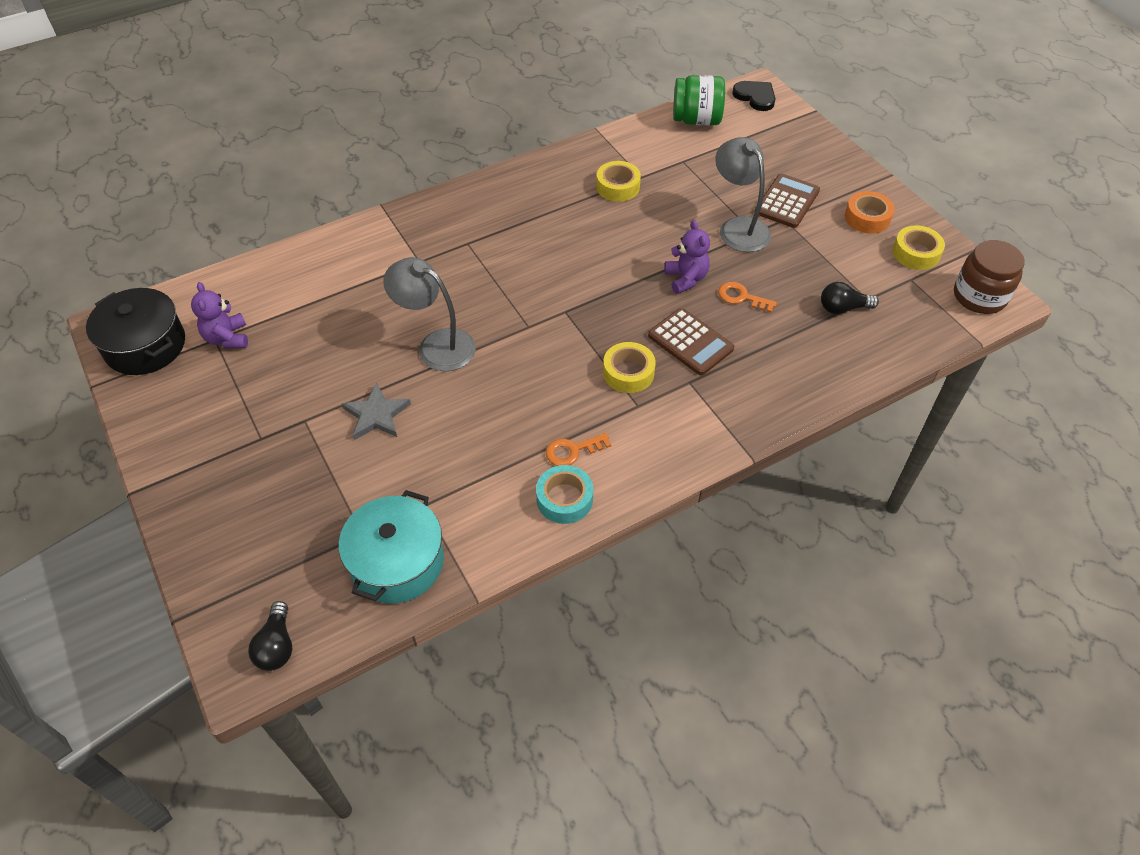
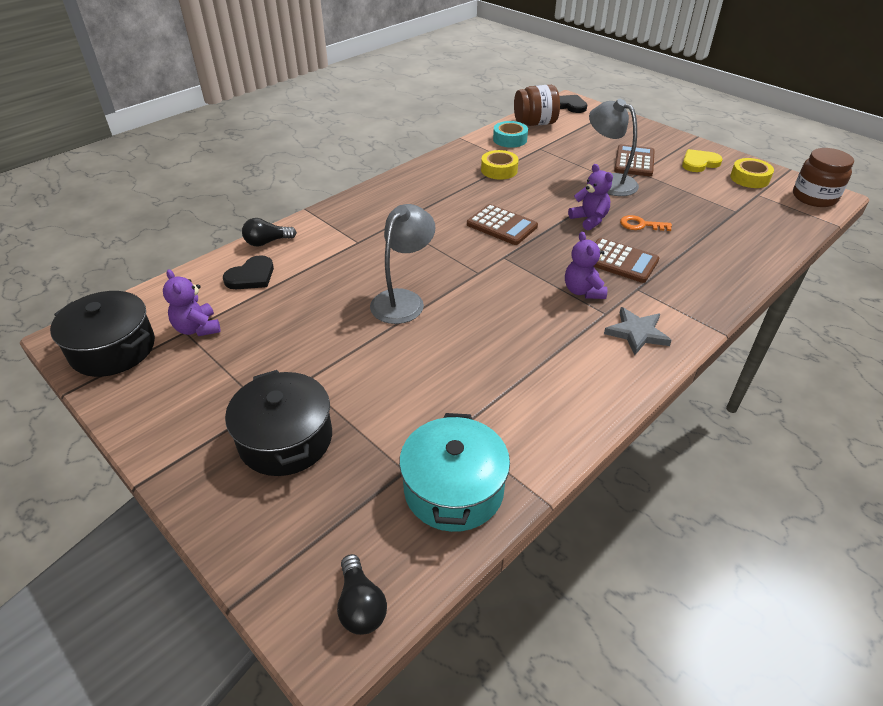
camera: 15 degrees left, 10 degrees down
grey star [342,383,411,440] -> grey star moved to [604,307,672,355]
grey lamp [383,257,476,371] -> grey lamp turned 105 degrees clockwise [370,204,435,324]
turquoise tape [536,465,593,524] -> turquoise tape moved to [493,121,528,148]
orange key [546,433,611,466] -> none
yellow tape [603,342,656,393] -> purple teddy bear [565,232,607,299]
green jar [673,75,725,125] -> brown jar [514,85,560,126]
black light bulb [821,282,879,314] -> black light bulb moved to [242,218,297,246]
orange tape [845,191,895,234] -> yellow heart [682,149,723,172]
none -> black heart [223,255,274,289]
none -> black pot [225,370,332,476]
none -> brown calculator [467,204,538,245]

